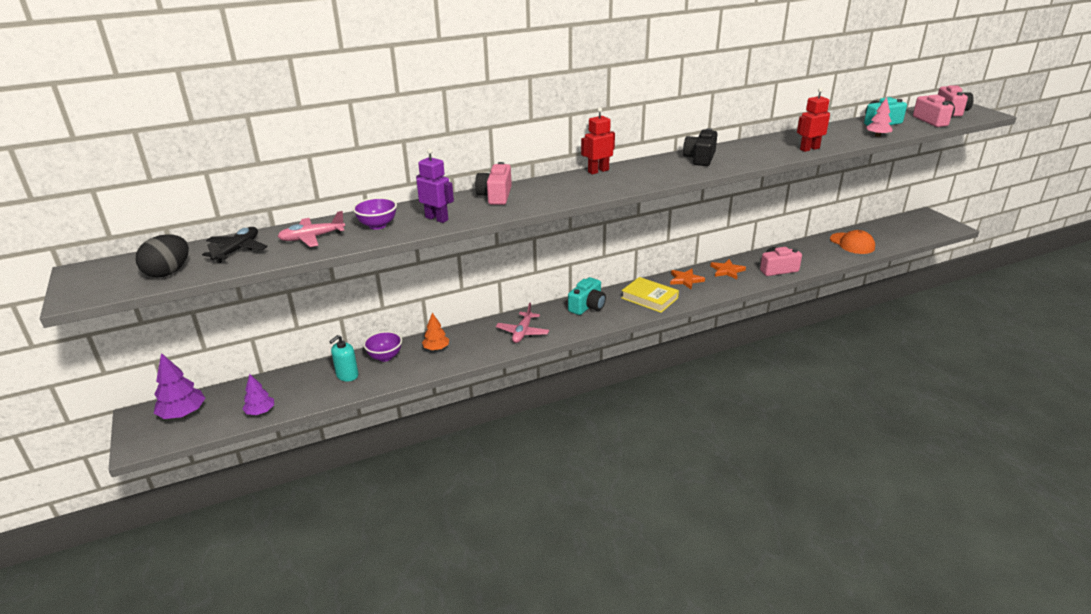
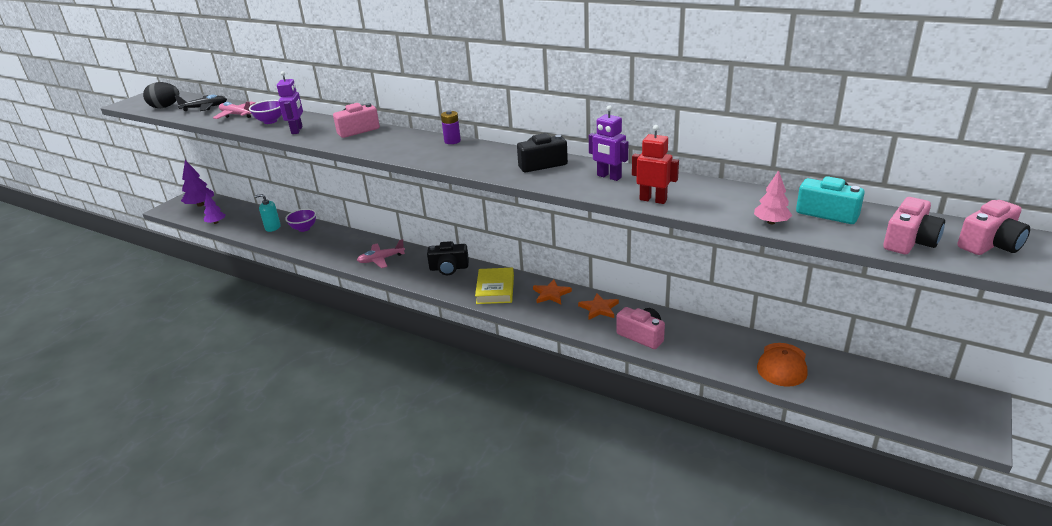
camera: 55 degrees right, 0 degrees up
orange tree [422,313,449,350] -> none
turquoise camera [568,277,606,315] -> black camera [427,241,469,275]
red robot [581,107,615,175] -> purple battery [441,110,461,144]
none -> purple robot [589,105,628,181]

